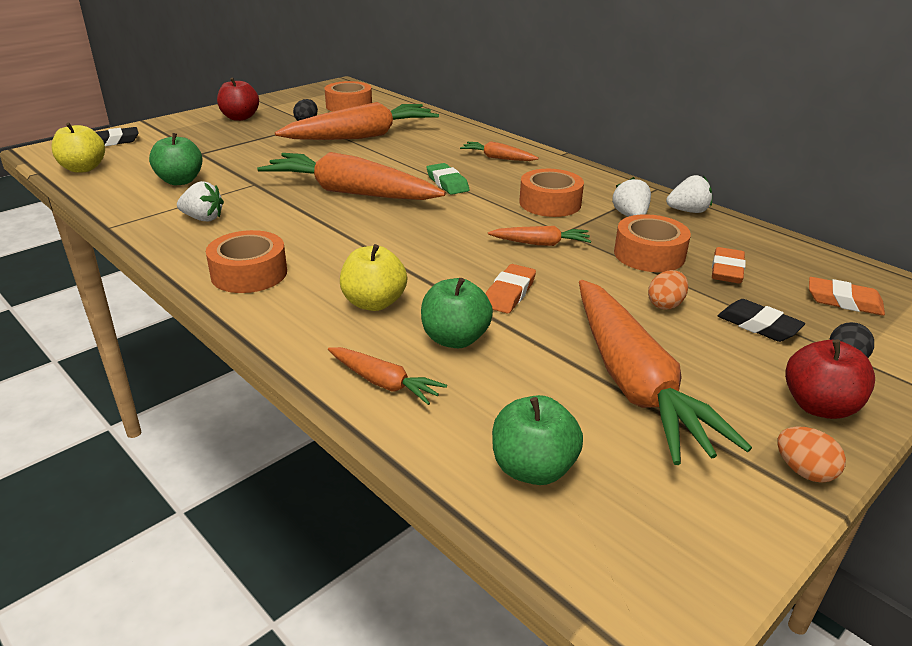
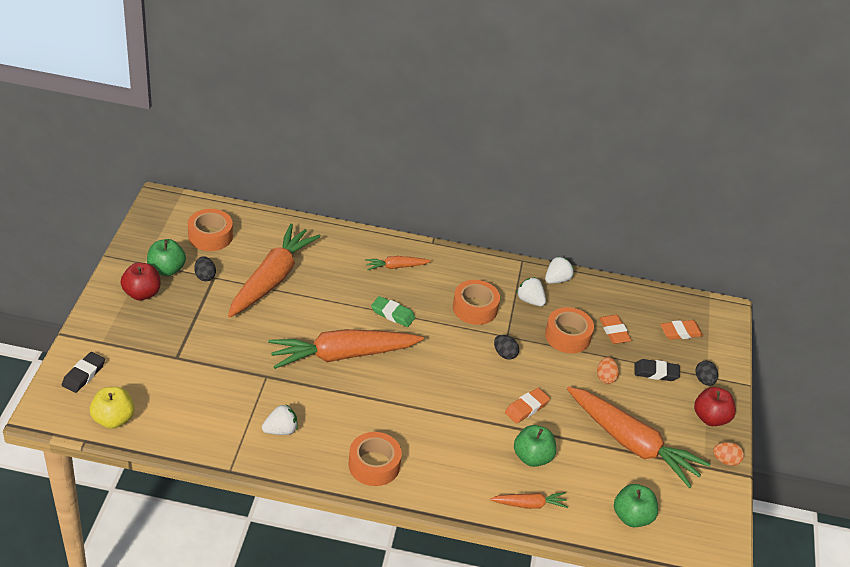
camera: 40 degrees left, 10 degrees up
green apple [149,133,203,185] -> green apple moved to [147,239,186,276]
yellow apple [340,244,407,311] -> none
orange eraser [486,264,536,313] -> orange eraser turned 60 degrees clockwise [505,388,550,423]
orange carrot [488,226,591,246] -> black egg [494,335,519,360]

